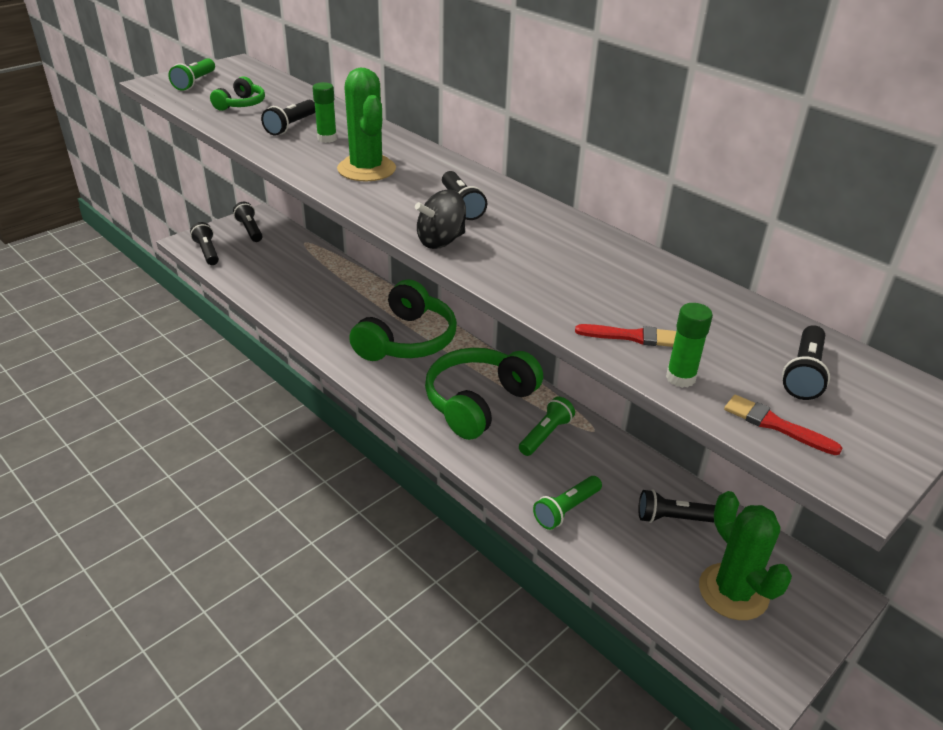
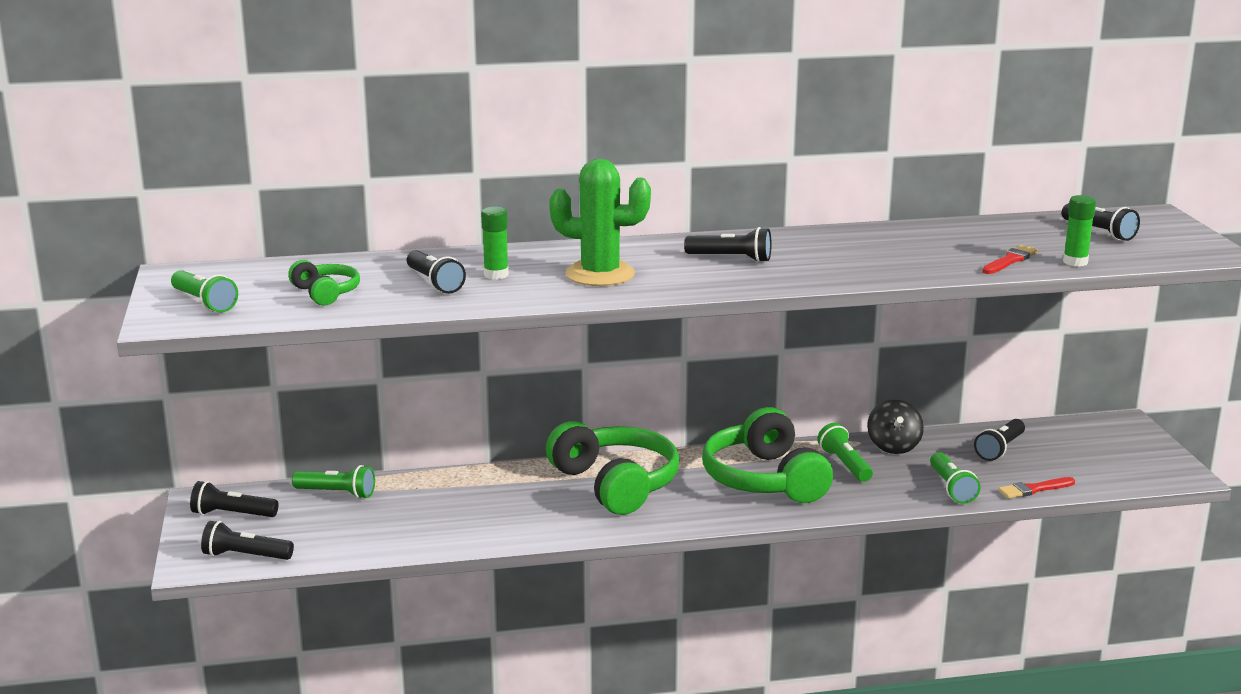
camera: 55 degrees left, 15 degrees down
black spinning top [415,189,466,249] -> black spinning top moved to [867,399,924,454]
green cactus [699,491,792,620] -> none
red brush [724,395,842,455] -> red brush moved to [998,477,1075,499]
none -> green flashlight [292,465,375,499]

